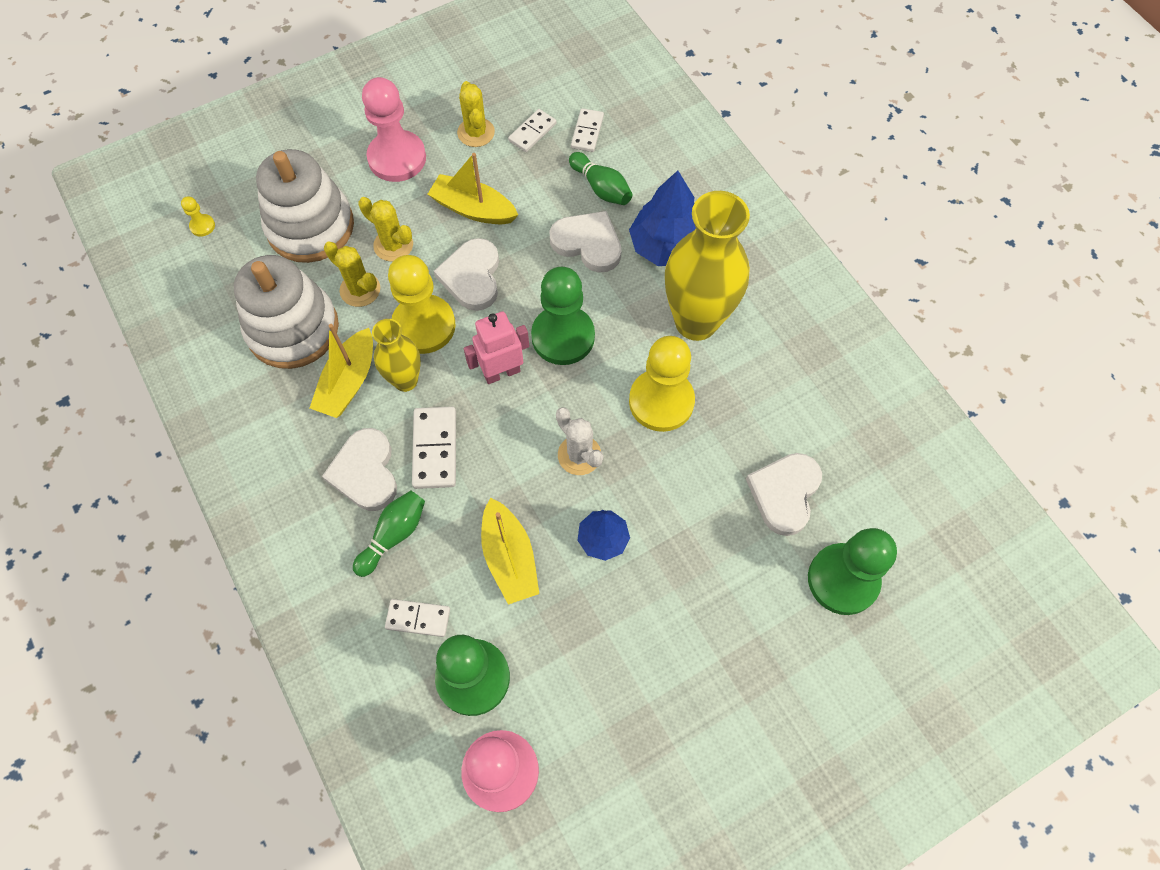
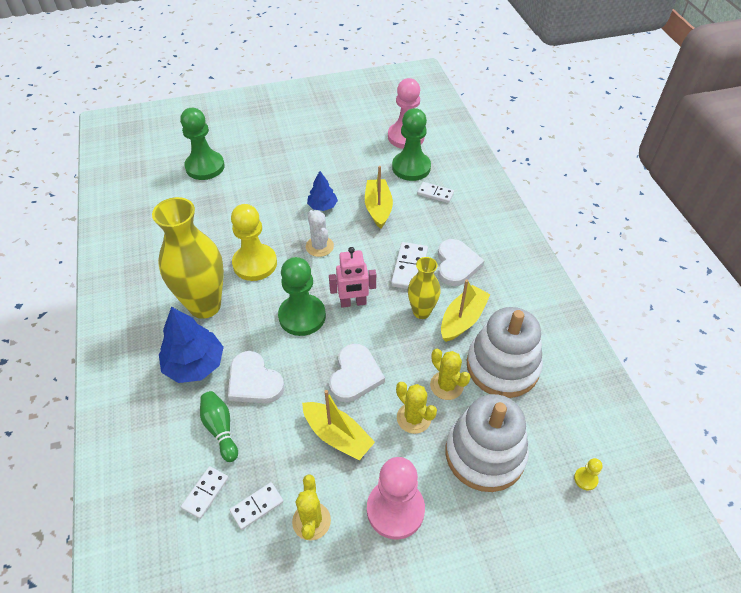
camera: 165 degrees left, 15 degrees down
green bowling pin [353,491,425,577] -> none
yellow pawn [388,255,456,354] -> none
white heart [746,453,822,536] -> none

